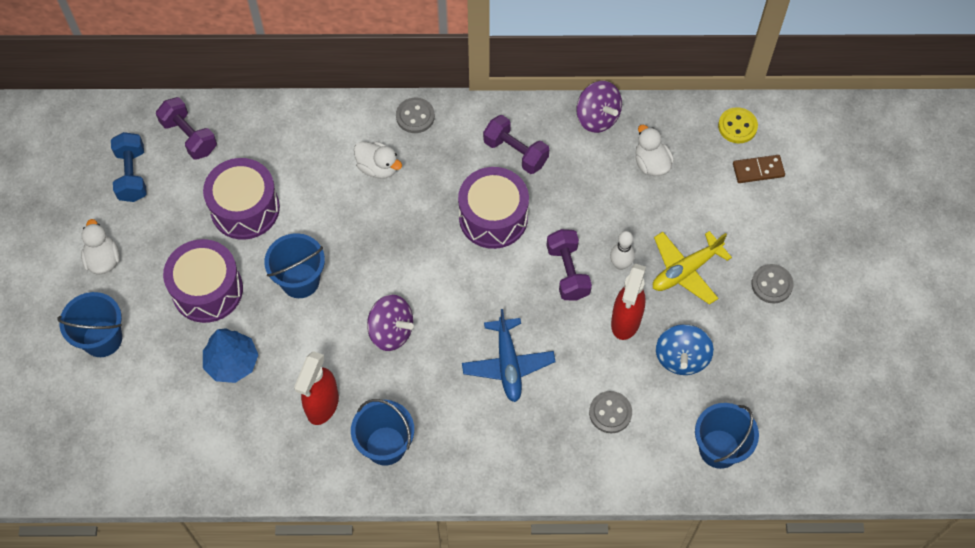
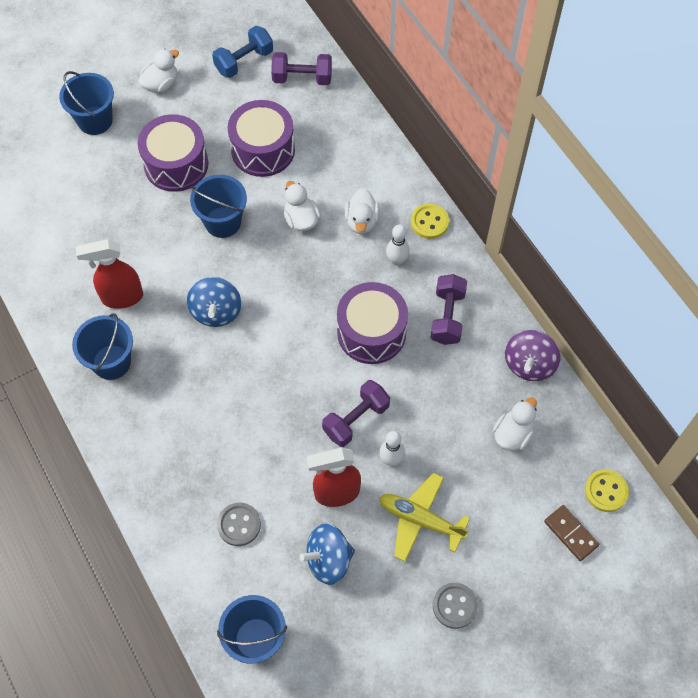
camera: 60 degrees right, 0 degrees up
purple dumbbell [156,97,217,160] -> purple dumbbell turned 75 degrees clockwise [271,52,332,85]
blue tree [203,328,258,383] -> none
purple spinning top [367,295,414,351] -> blue spinning top [187,277,241,327]
grey button [396,98,435,133] -> yellow button [411,204,449,239]
blue plane [462,309,555,402] -> none
none -> white duck [284,181,321,231]
none -> white bowling pin [386,224,410,266]

